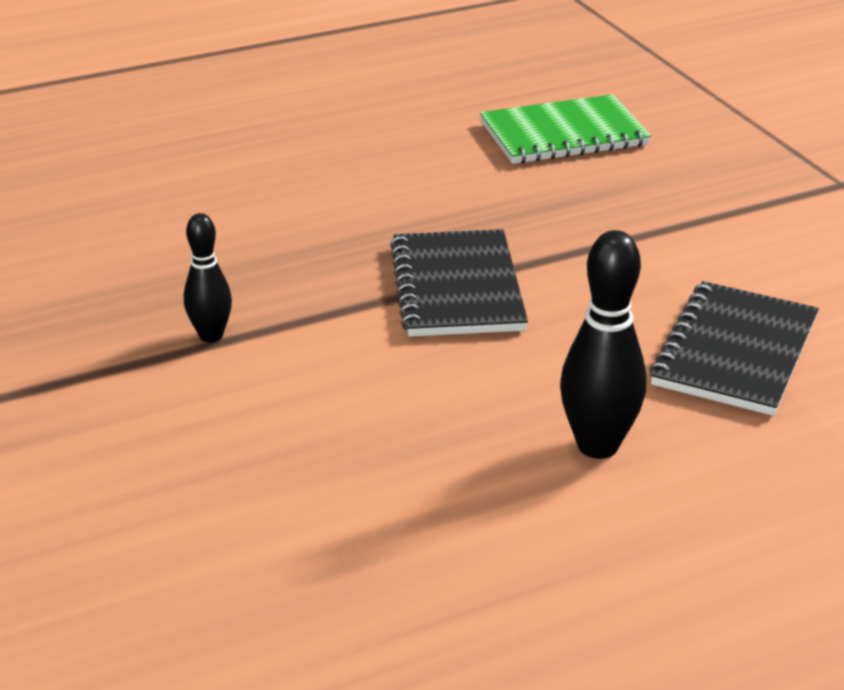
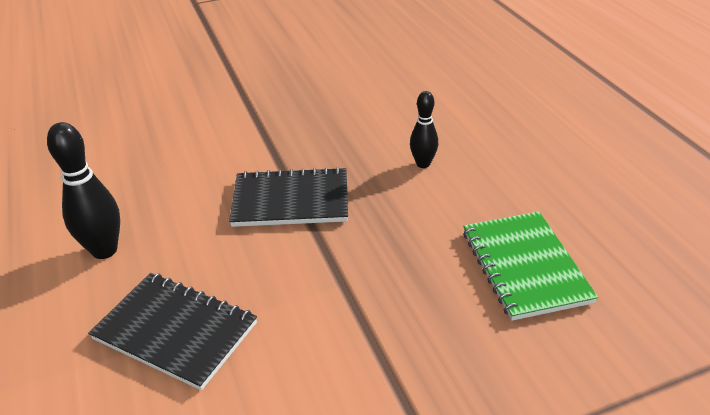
camera: 95 degrees right, 5 degrees up
black bowling pin [184,213,232,343] -> black bowling pin moved to [410,91,438,168]

